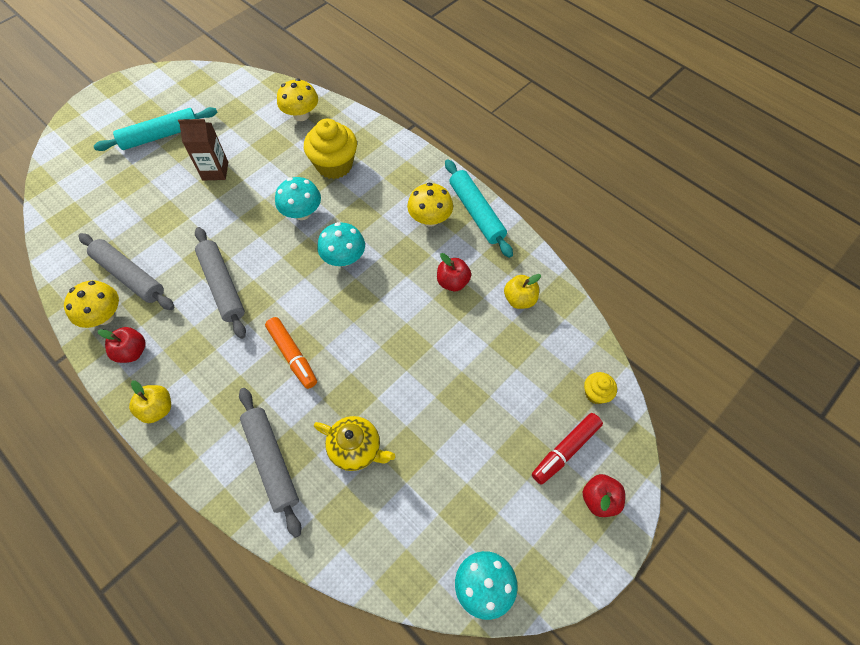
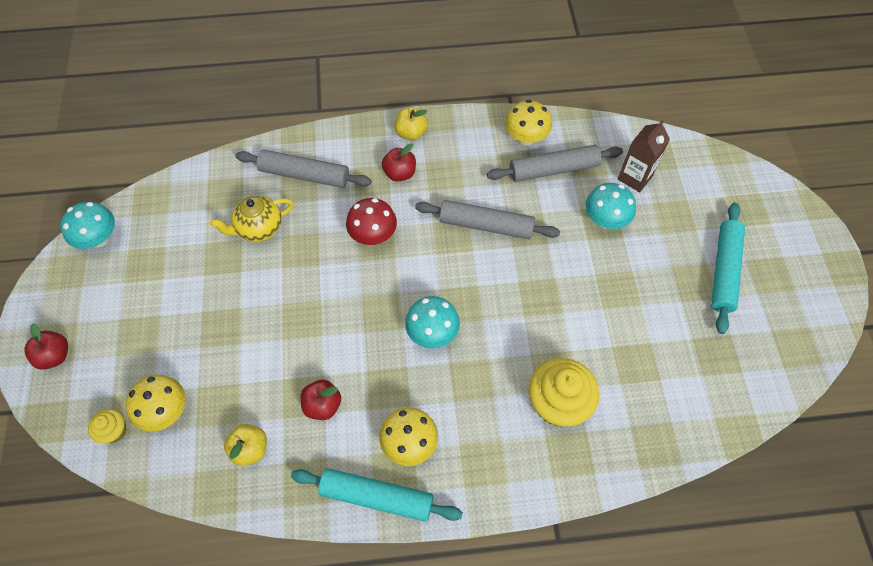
camera: 130 degrees right, 0 degrees up
red apple [98,327,146,363] -> red apple moved to [382,143,416,182]
brown carton [178,119,228,180] -> brown carton moved to [618,120,670,192]
orange marker [265,317,317,389] -> red mushroom [346,198,397,245]
turquoise mushroom [275,177,321,220] -> turquoise mushroom moved to [585,183,636,229]
yellow mushroom [277,78,318,121] -> yellow mushroom moved to [126,375,186,432]
red marker [532,413,603,485] -> none

